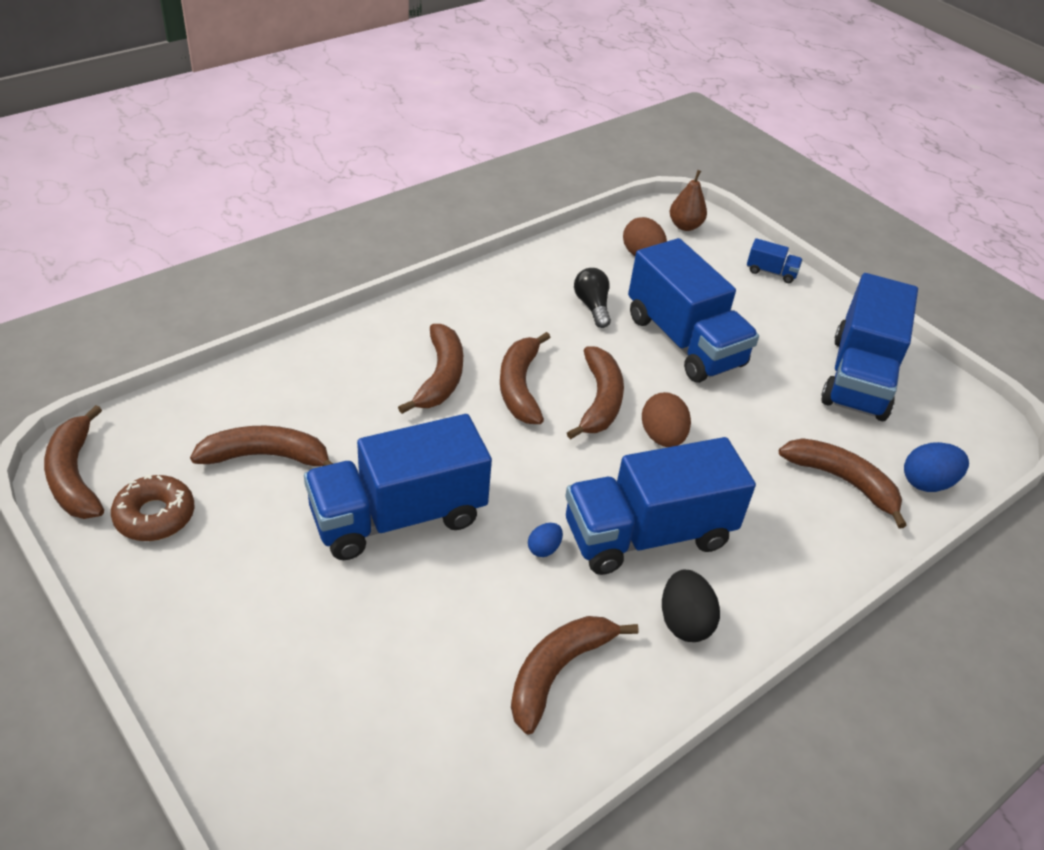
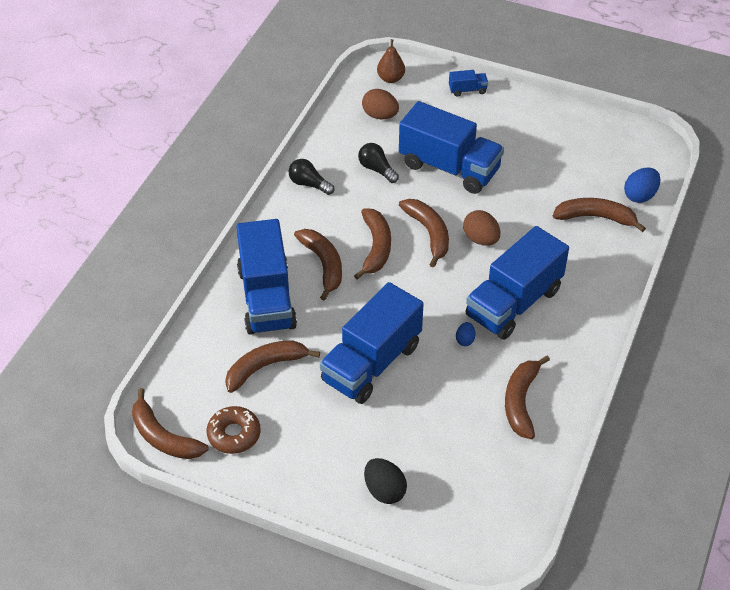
camera: 25 degrees left, 5 degrees up
brown banana [500,332,551,424] -> brown banana turned 150 degrees counterclockwise [354,209,391,280]
black egg [662,570,720,642] -> black egg moved to [364,458,407,504]
blue truck [821,273,918,421] -> blue truck moved to [236,219,297,335]
none -> black light bulb [289,159,335,195]

